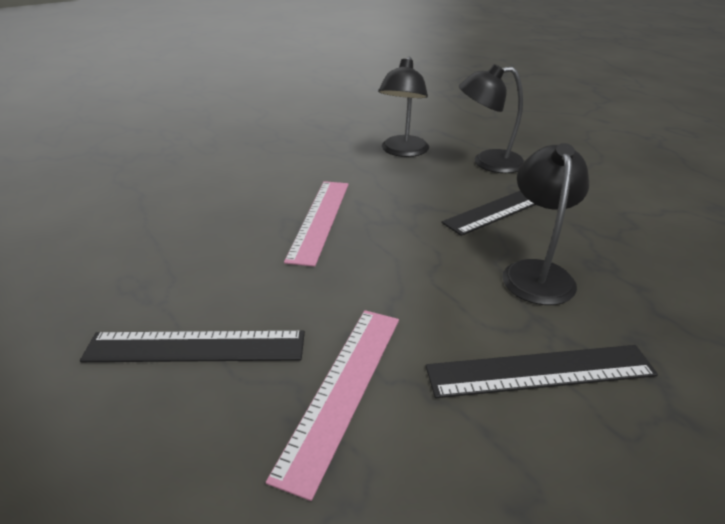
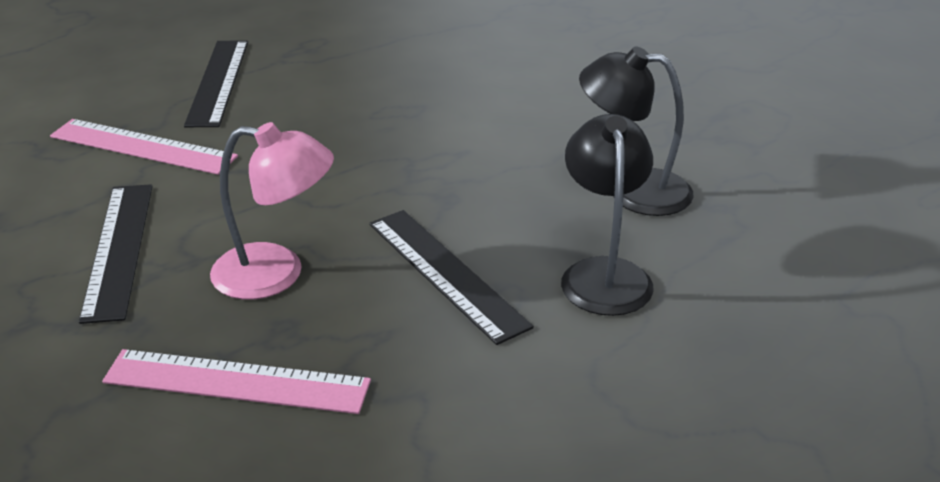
camera: 90 degrees right, 0 degrees up
pink ruler [284,181,349,267] -> pink ruler moved to [102,349,371,414]
black lamp [503,143,589,305] -> pink lamp [210,122,334,300]

